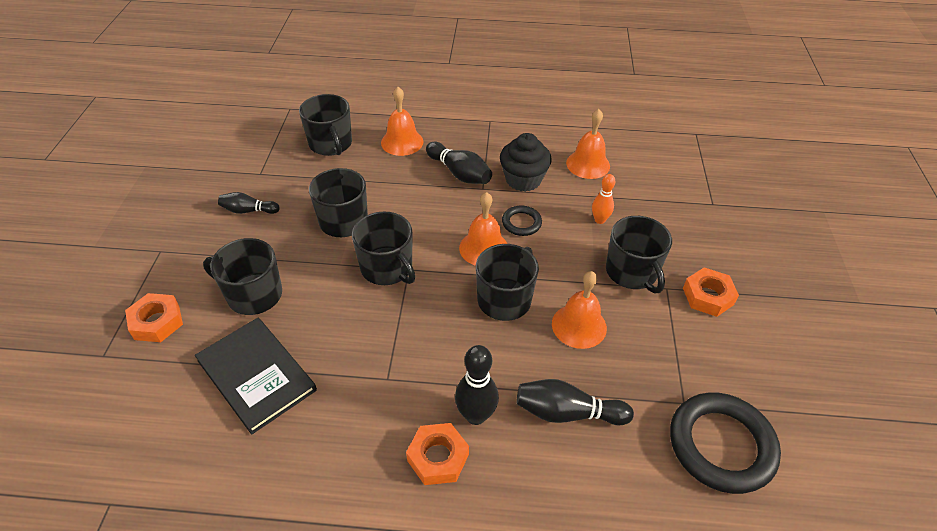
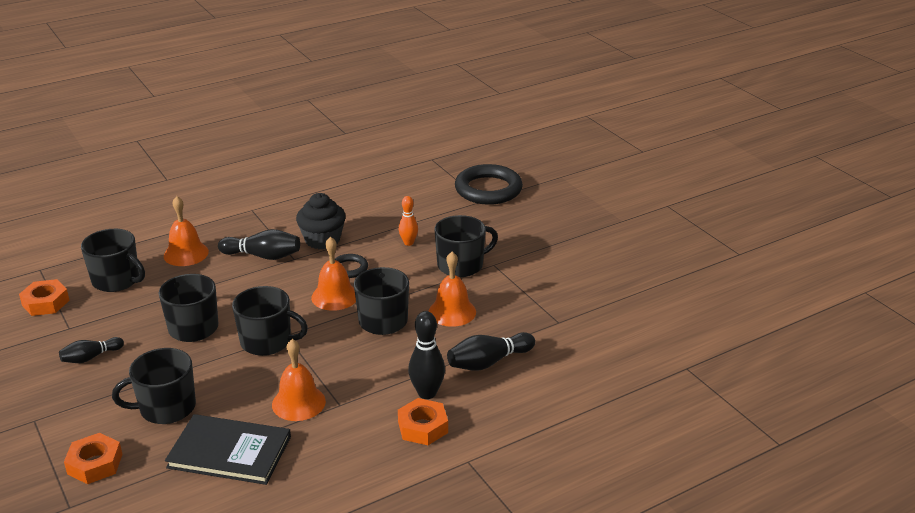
camera: 35 degrees left, 15 degrees down
orange bell [566,109,610,179] -> orange bell moved to [272,339,326,421]
black mug [606,216,672,293] -> black mug turned 60 degrees counterclockwise [434,215,498,277]
black ring [670,392,781,494] -> black ring moved to [455,164,523,205]
orange nut [683,267,739,317] -> orange nut moved to [19,279,70,316]

